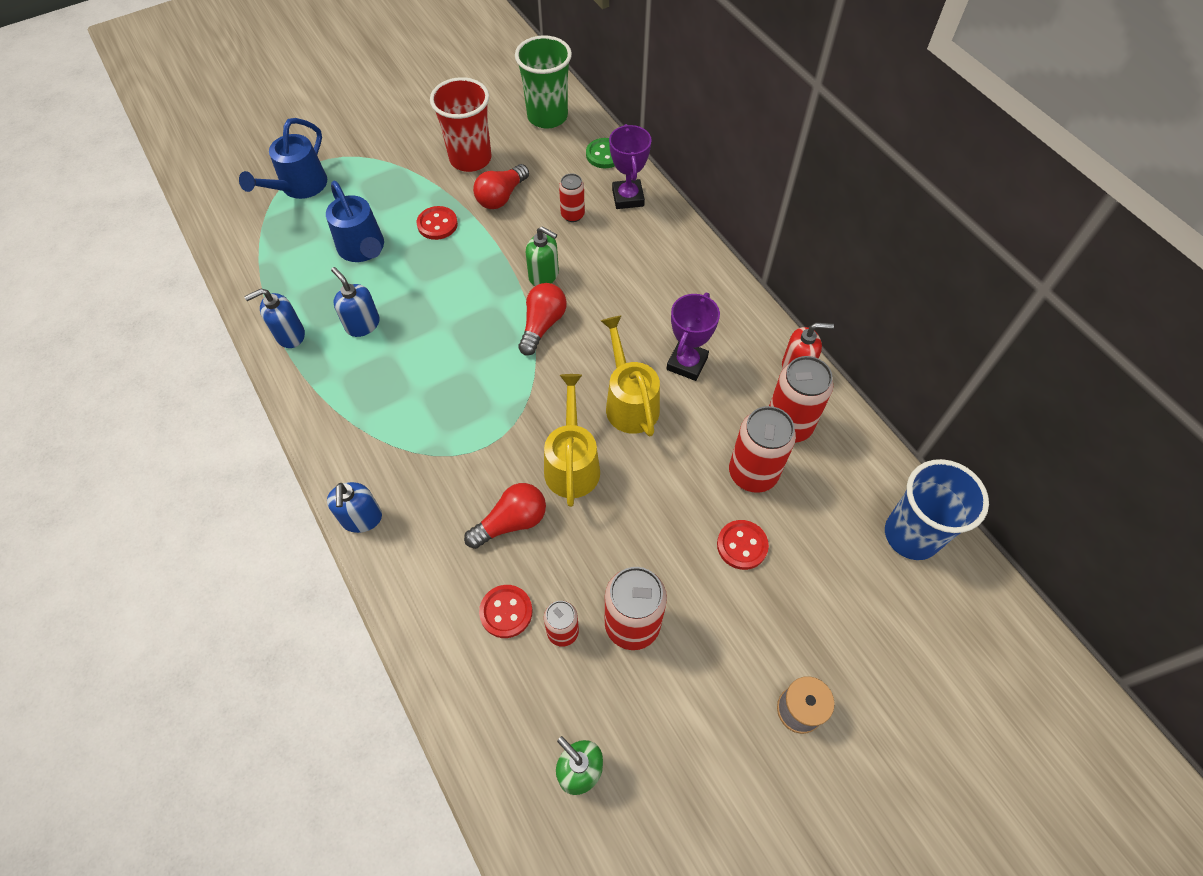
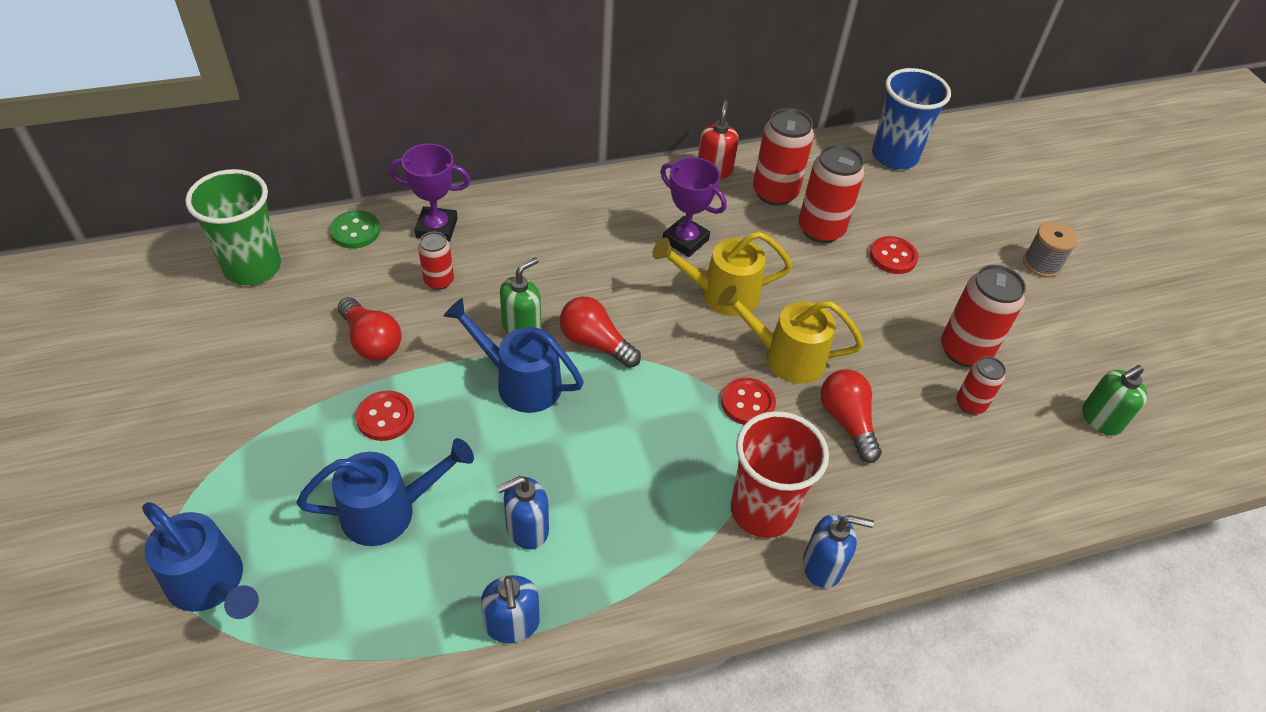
camera: 80 degrees left, 10 degrees down
red cup [430,77,491,172] -> red cup moved to [731,411,829,538]
red button [479,585,533,638] -> red button moved to [721,378,776,425]
none -> blue watering can [444,298,584,413]

